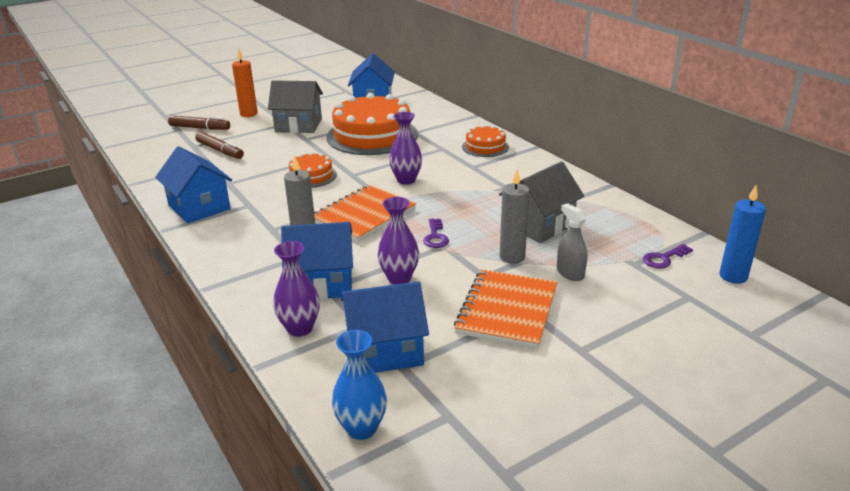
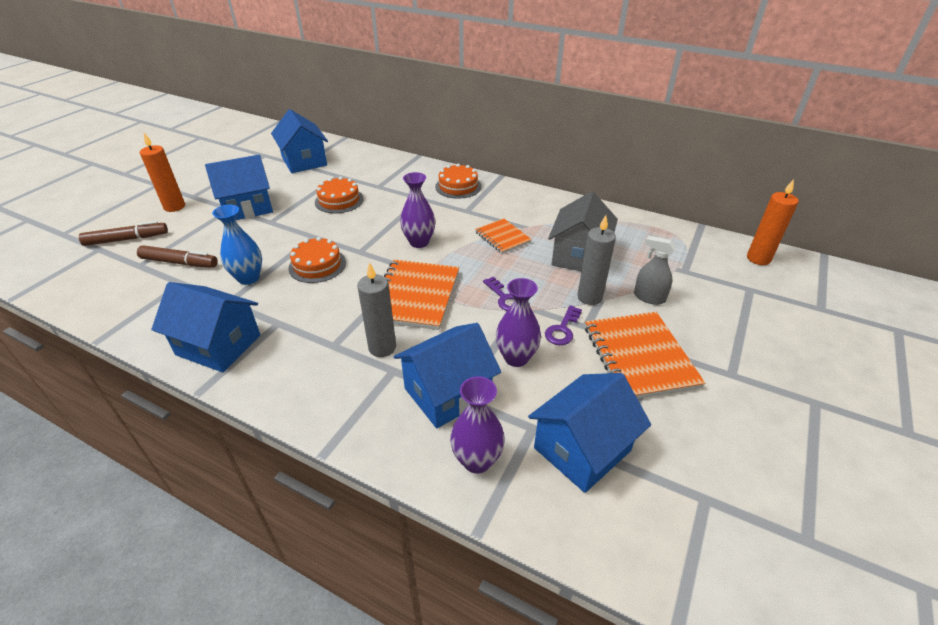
camera: 30 degrees left, 10 degrees up
grey house [268,80,323,133] -> blue house [205,155,273,220]
orange cake [327,93,418,155] -> orange cake [315,177,364,213], size x0.50
blue vase [332,330,387,440] -> blue vase moved to [212,205,262,285]
purple key [643,244,693,268] -> purple key moved to [545,305,582,345]
blue candle [719,185,766,284] -> orange candle [747,179,799,265]
none -> orange notebook [475,218,532,254]

